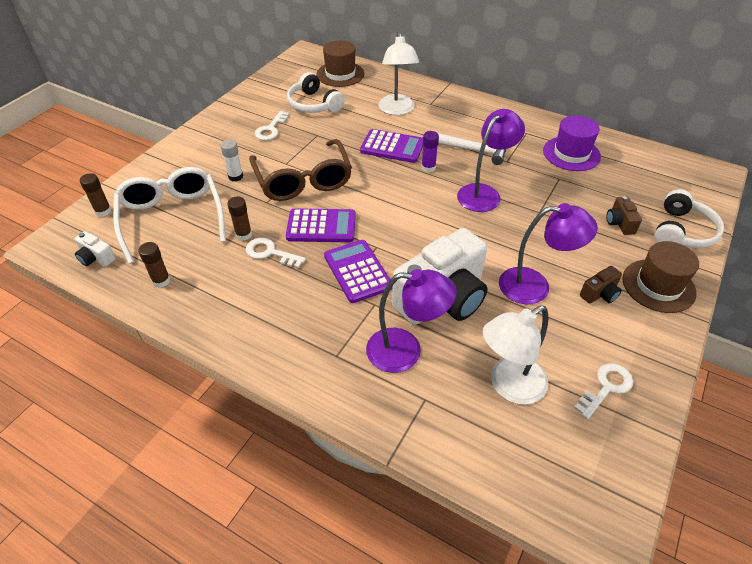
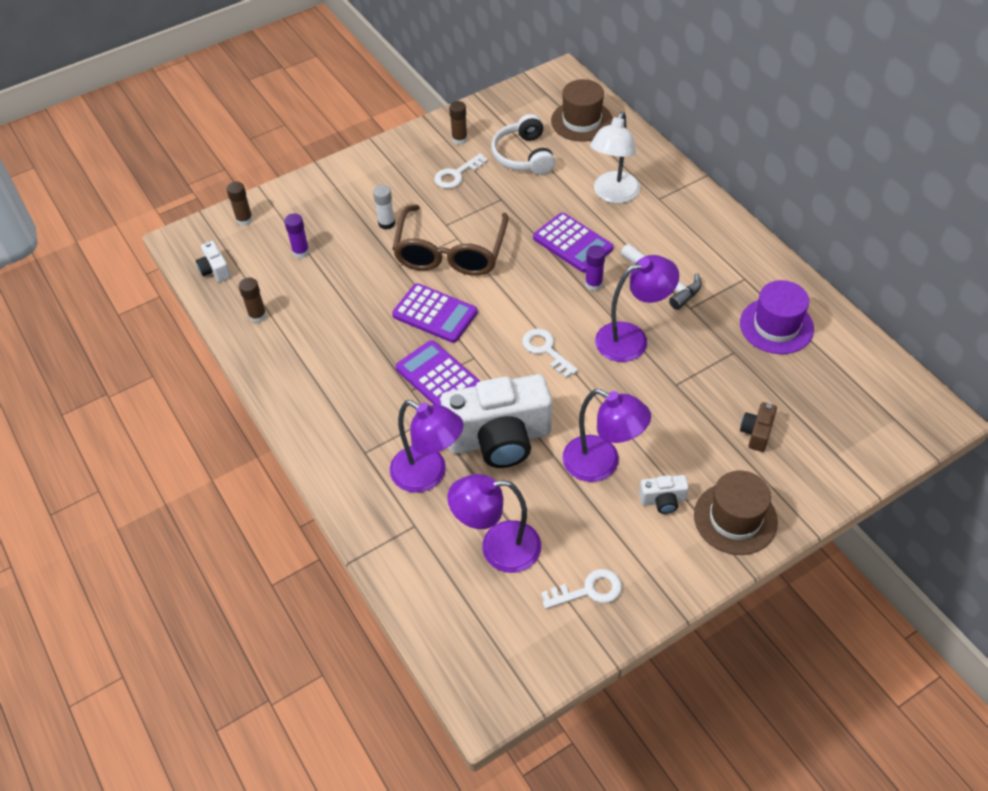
camera: 30 degrees right, 5 degrees up
white glasses [113,167,226,264] -> purple glue stick [284,213,310,259]
brown glue stick [227,196,252,241] -> brown glue stick moved to [449,101,468,145]
white key [246,238,306,268] -> white key moved to [522,328,578,378]
purple calculator [324,240,393,303] -> purple calculator turned 45 degrees counterclockwise [395,340,480,405]
white lamp [483,305,549,405] -> purple lamp [447,474,541,573]
brown camera [580,266,622,304] -> white camera [639,475,689,514]
white headphones [654,189,724,248] -> none

